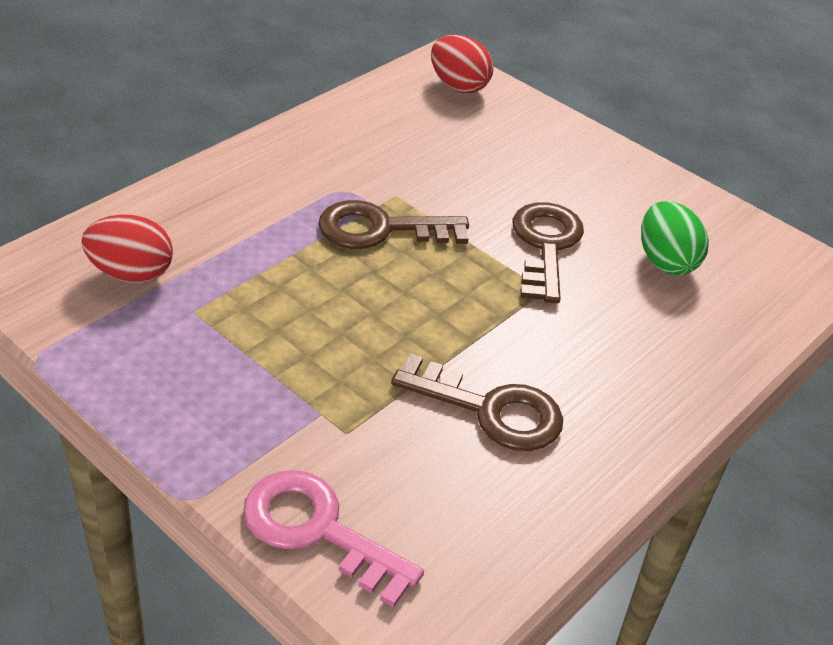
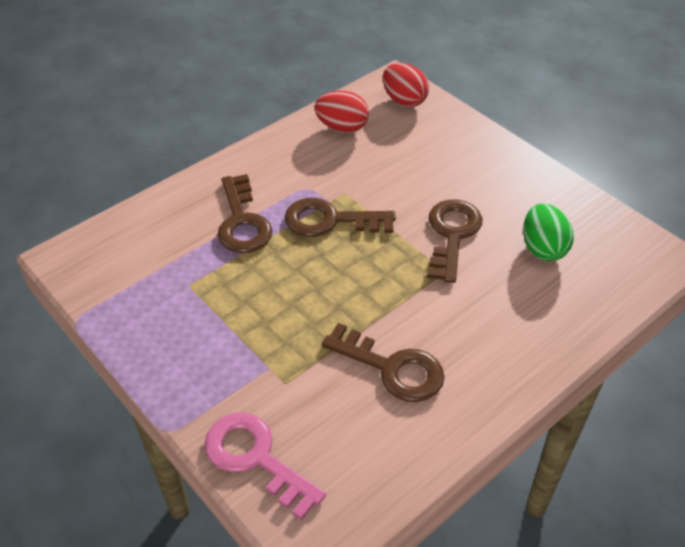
camera: 10 degrees right, 5 degrees up
red egg [82,214,173,283] -> red egg moved to [315,91,369,133]
none -> brown key [218,174,272,253]

